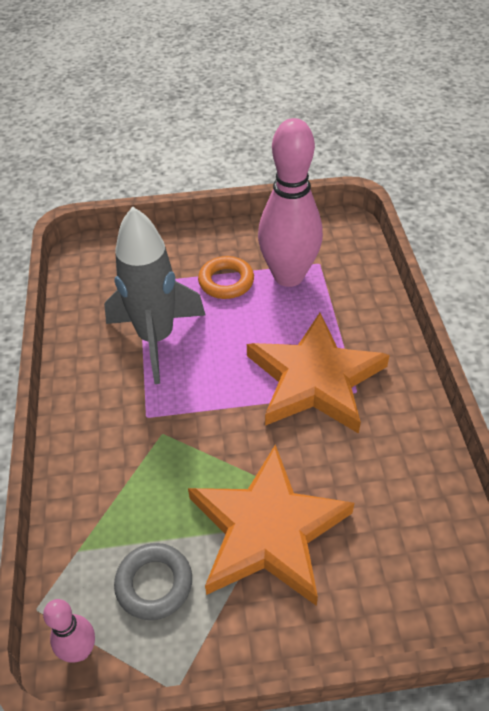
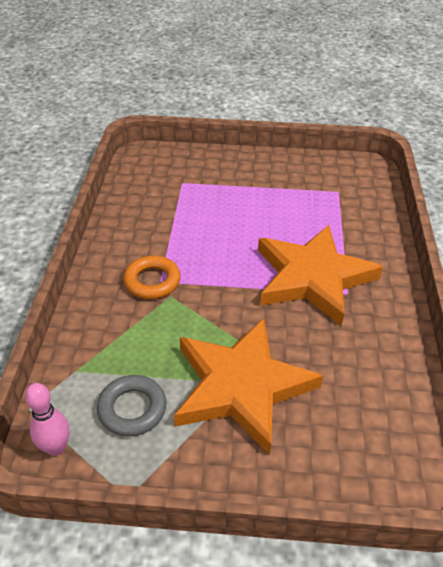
camera: 10 degrees right, 5 degrees down
grey rocket [104,206,205,384] -> none
orange ring [198,256,254,299] -> orange ring moved to [123,255,181,299]
pink bowling pin [258,118,323,287] -> none

